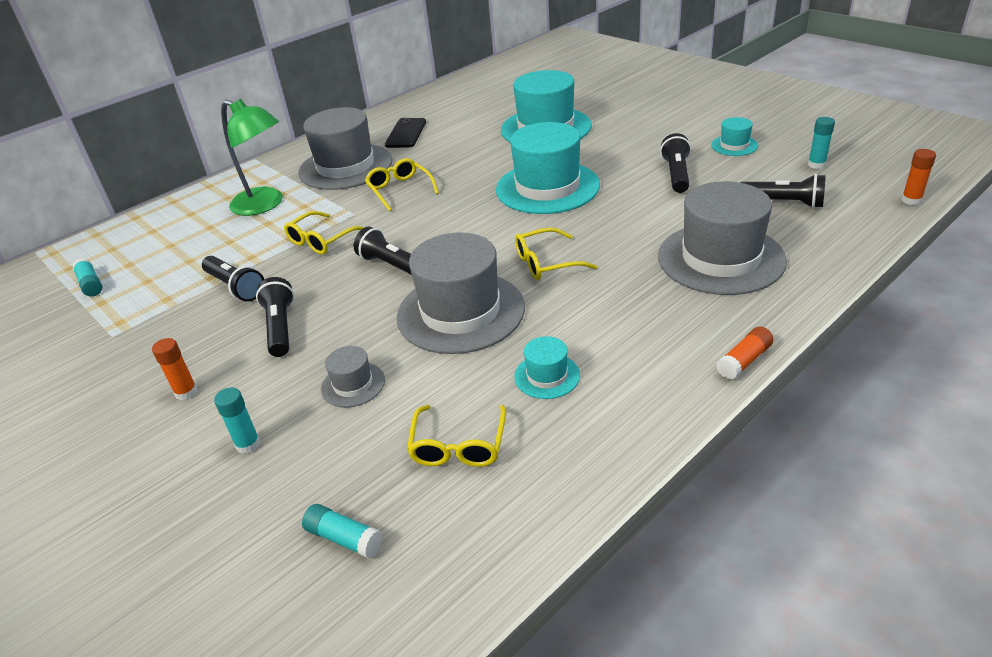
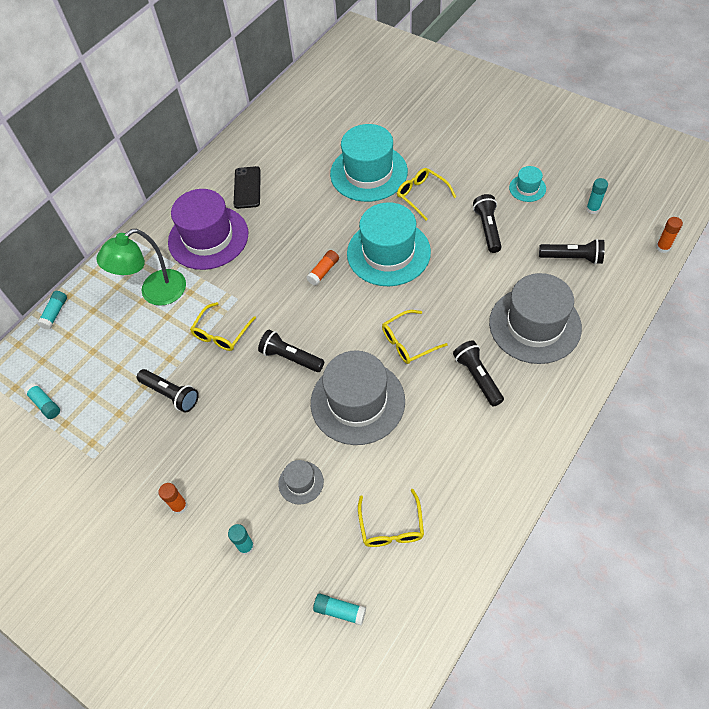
camera: 10 degrees left, 20 degrees up
green lamp [221,99,283,216] -> green lamp turned 120 degrees clockwise [96,229,186,306]
black flashlight [256,277,294,357] -> black flashlight moved to [453,340,504,407]
grey hat [298,107,392,190] -> purple hat [168,189,248,270]
yellow glasses [365,158,439,211] -> yellow glasses moved to [397,168,456,221]
turquoise hat [514,336,580,399] -> none
orange glue stick [716,327,774,380] -> orange glue stick moved to [306,250,339,286]
none -> turquoise glue stick [37,291,67,330]

